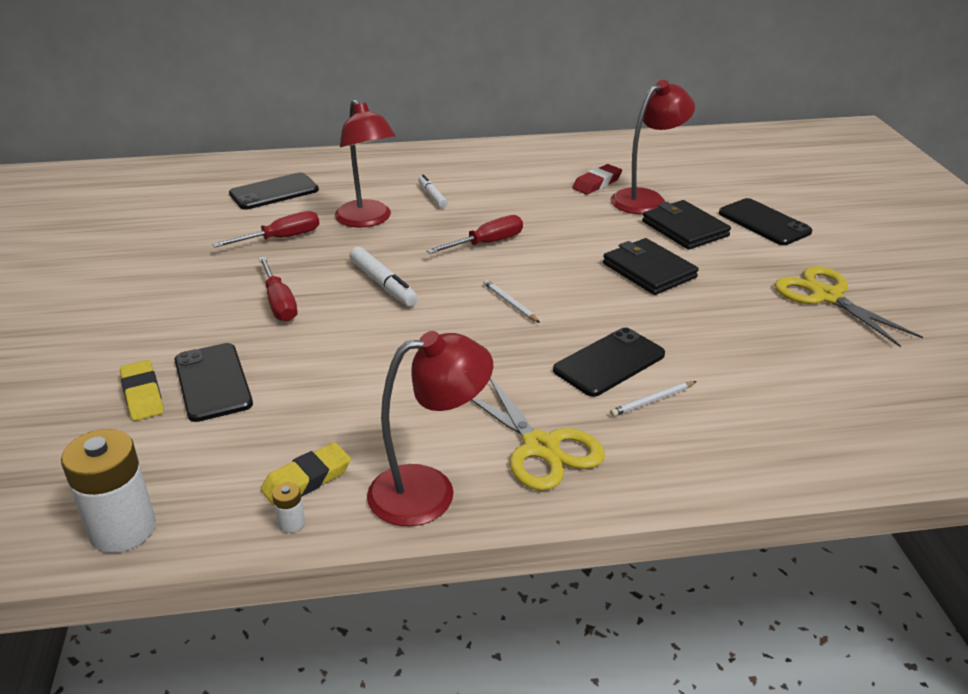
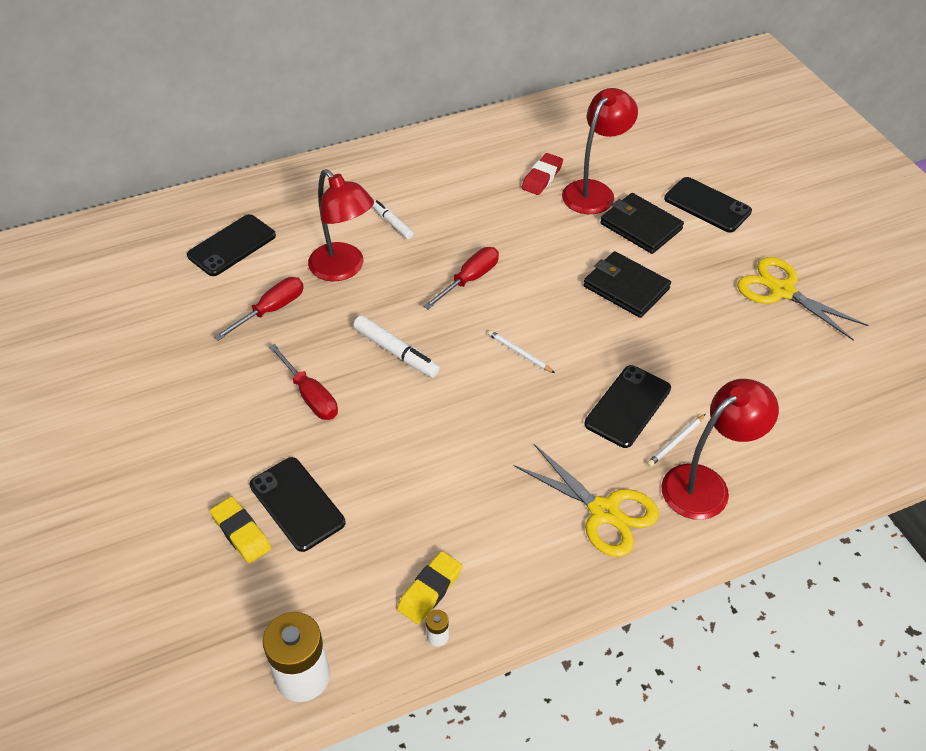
camera: 15 degrees left, 15 degrees up
red lamp [367,331,493,527] -> red lamp moved to [661,379,779,520]

